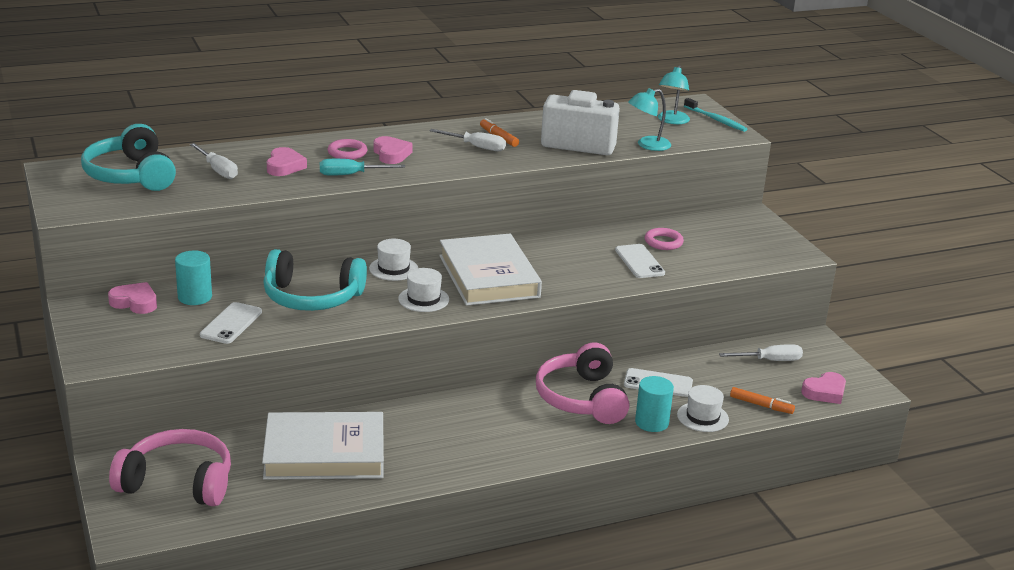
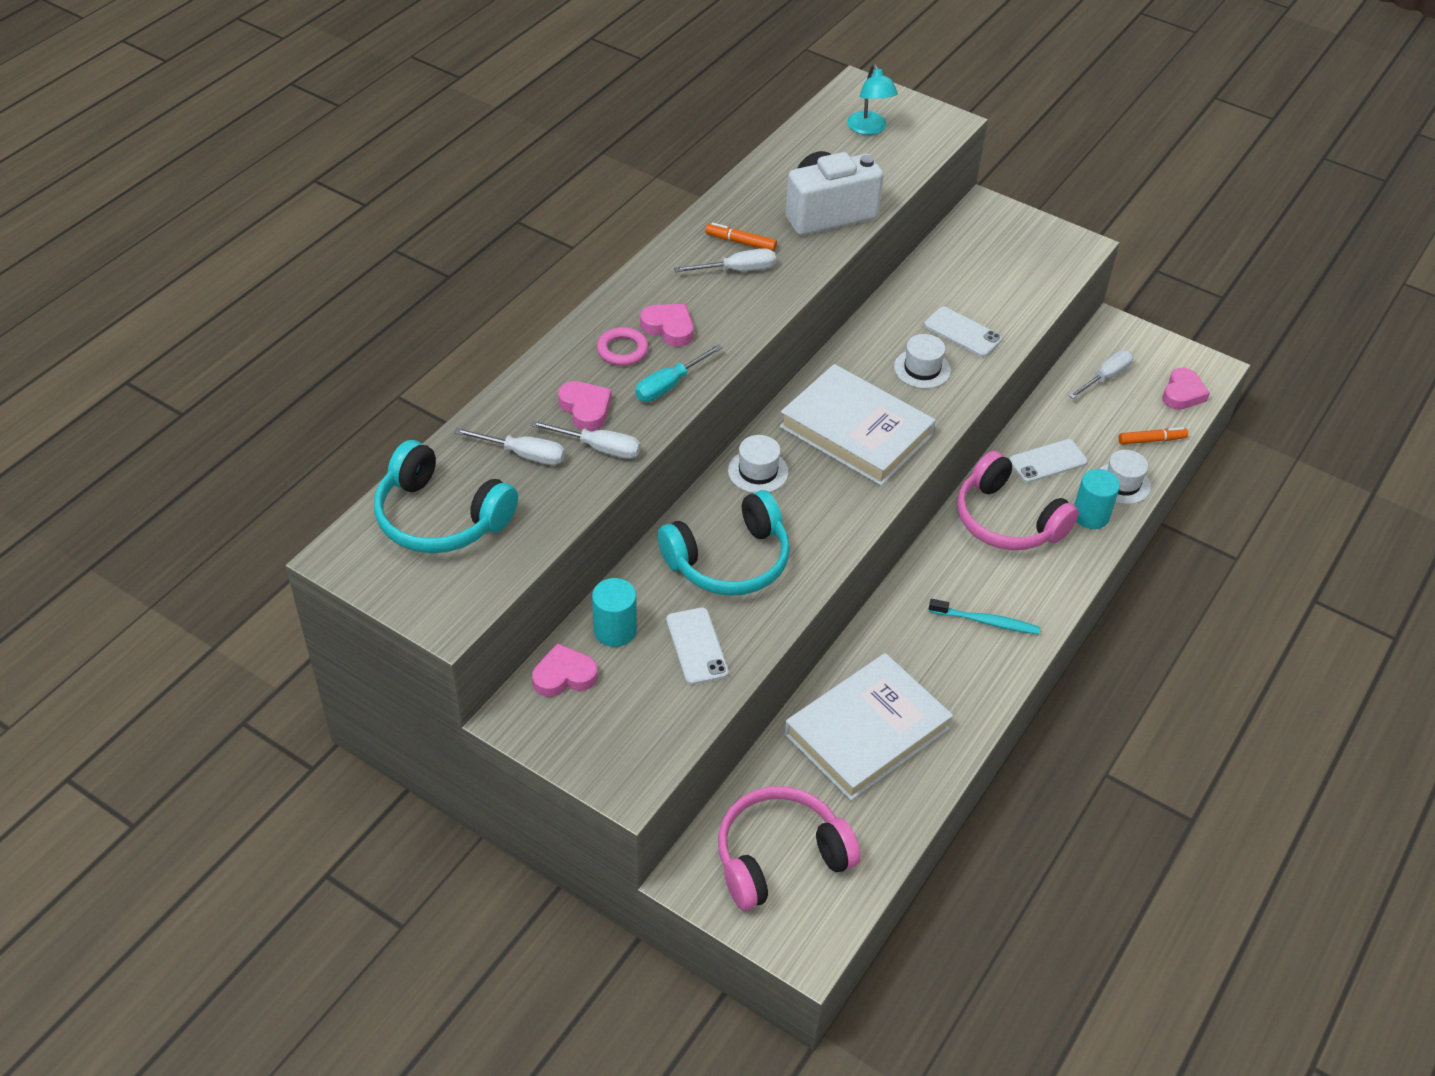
camera: 35 degrees left, 20 degrees up
white hat [398,268,449,312] -> white hat moved to [894,334,951,389]
turquoise lamp [628,88,671,151] -> none
pink ring [645,228,684,250] -> none
turquoise toothbrush [684,98,747,132] -> turquoise toothbrush moved to [928,599,1040,635]
none -> white screwdriver [530,420,641,459]

